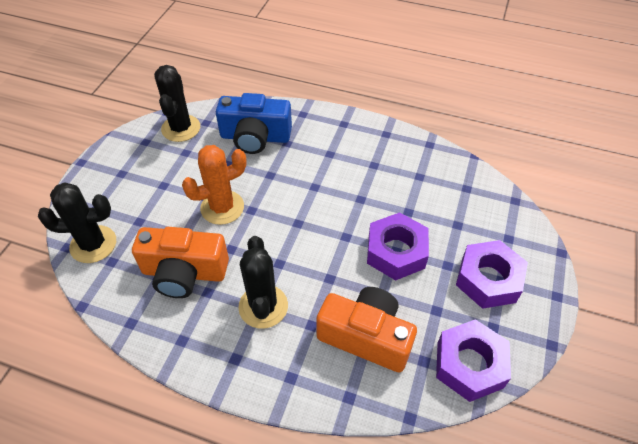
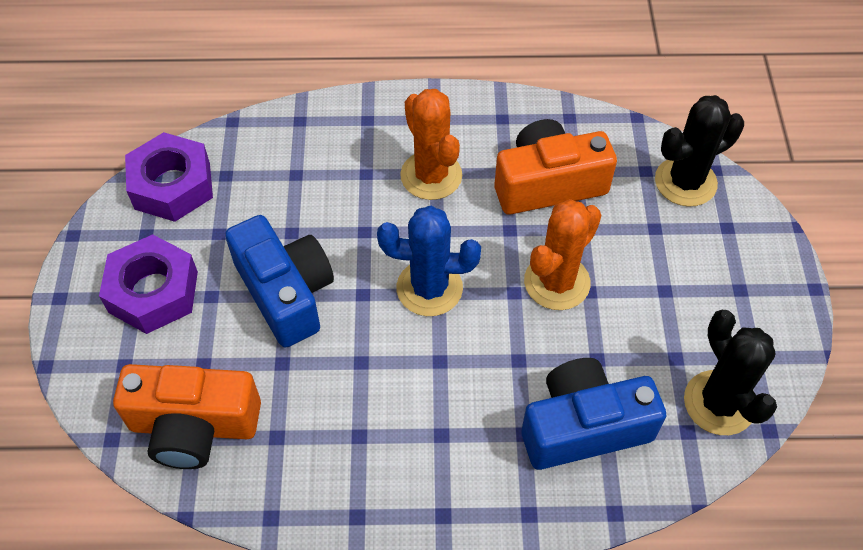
camera: 160 degrees right, 5 degrees up
black cactus [238,236,288,329] -> orange cactus [400,89,462,200]
orange camera [316,287,417,373] -> orange camera moved to [113,364,261,469]
purple nut [367,212,429,281] -> blue camera [225,215,334,348]
none -> blue cactus [377,206,481,316]

